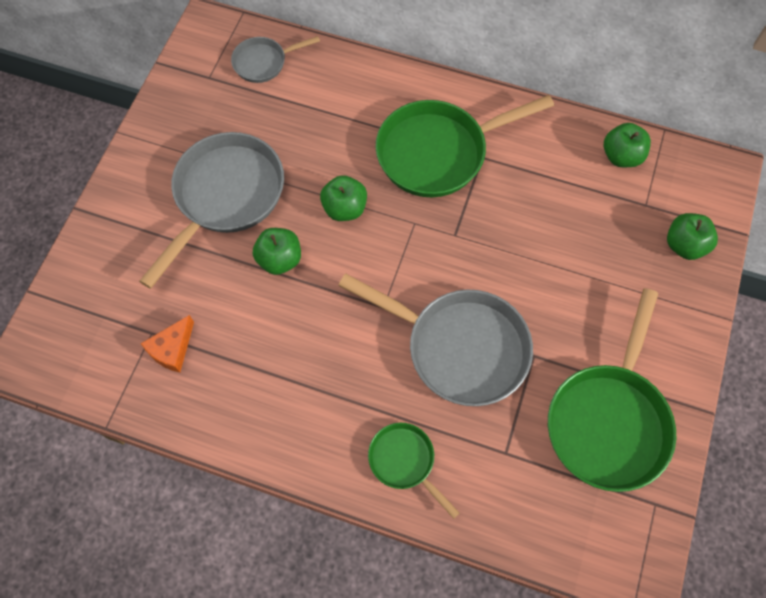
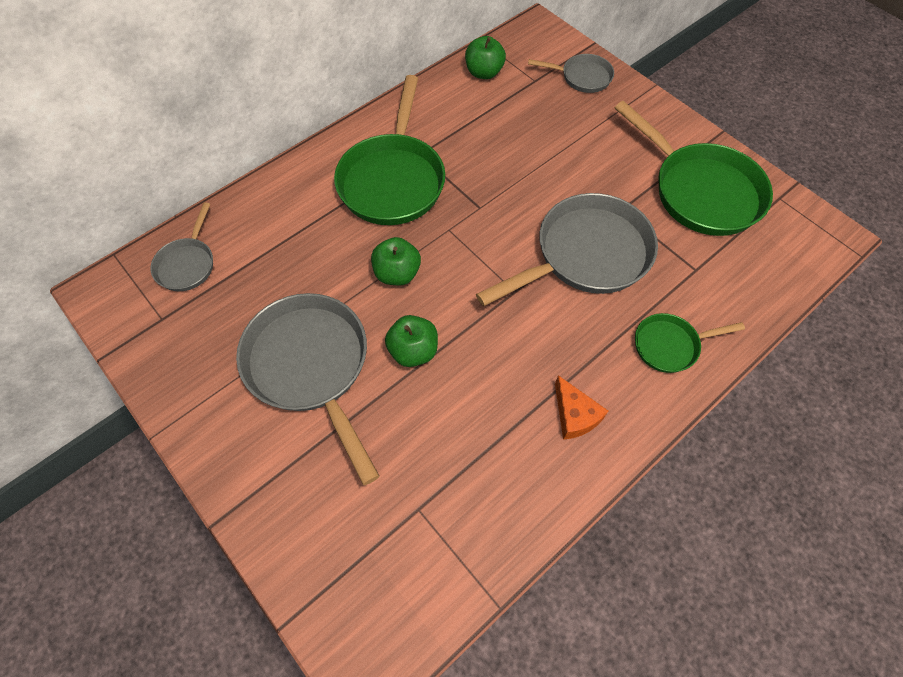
camera: 60 degrees left, 5 degrees down
orange cheese [141,315,194,372] -> orange cheese moved to [555,375,608,440]
green apple [667,213,718,260] -> grey pan [528,54,614,93]

